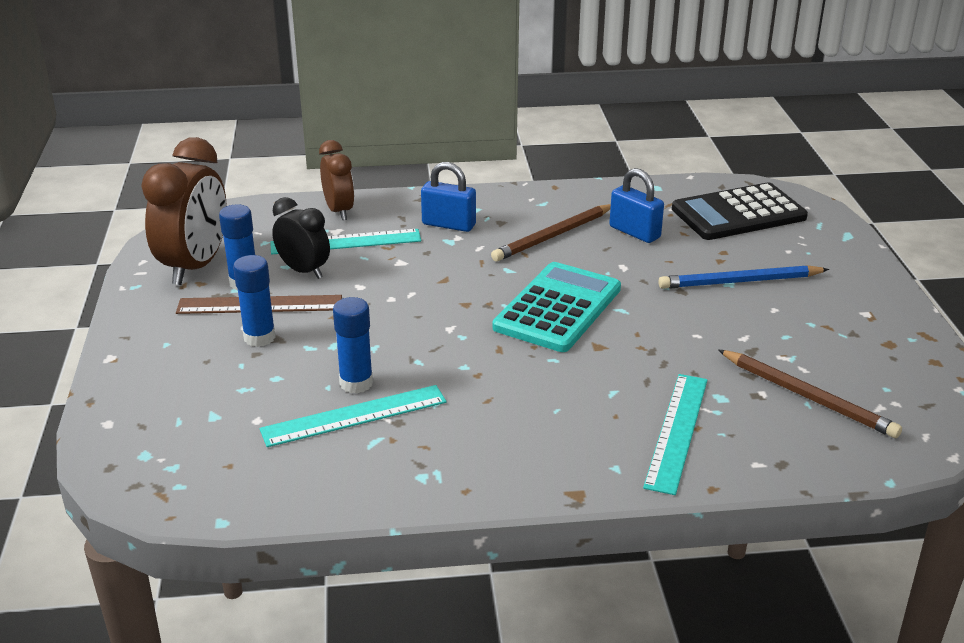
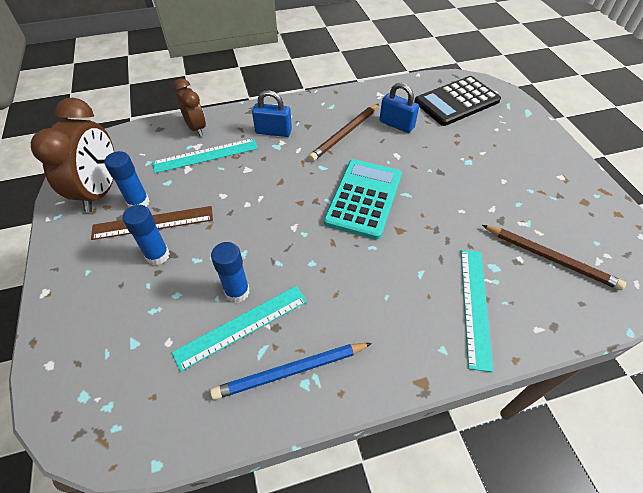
camera: 10 degrees left, 20 degrees up
black clock [272,197,330,279] -> none
blue pencil [658,265,829,289] -> blue pencil moved to [210,343,372,400]

